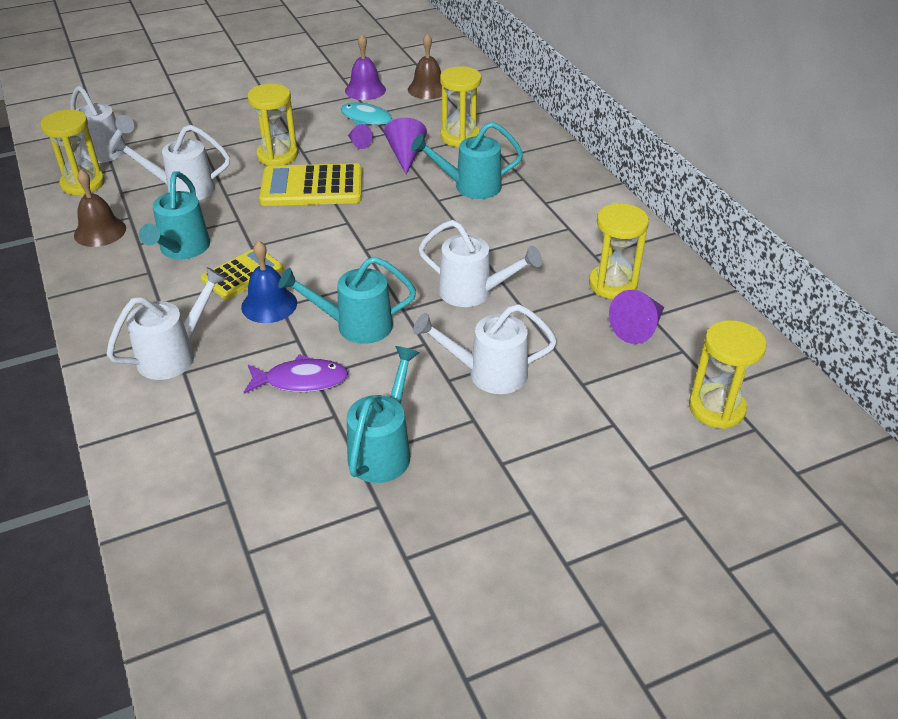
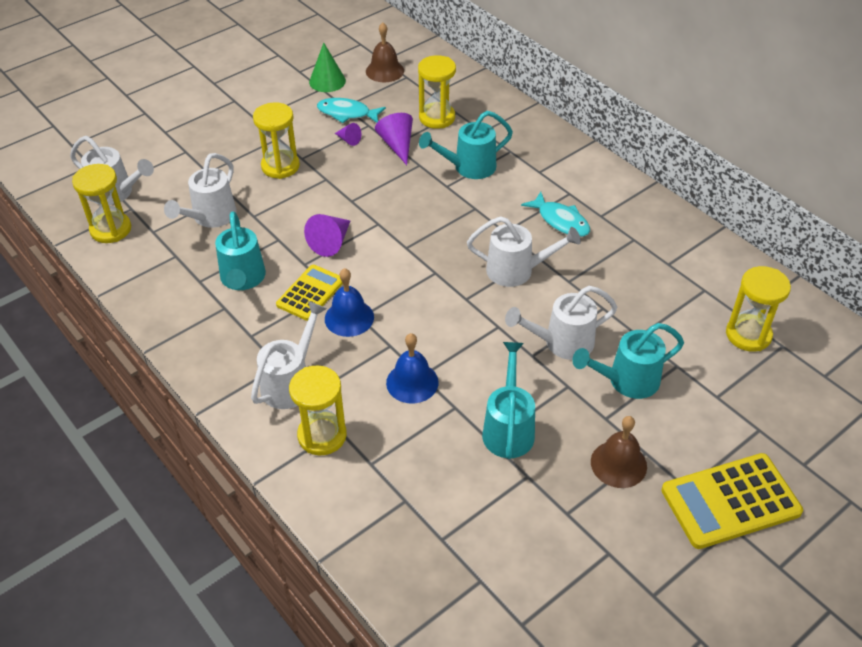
camera: 15 degrees left, 5 degrees up
brown bell [74,170,126,247] -> brown bell moved to [591,416,647,488]
white watering can [112,125,230,200] -> white watering can turned 45 degrees counterclockwise [164,153,237,228]
purple fish [244,354,348,394] -> blue bell [386,333,439,404]
yellow calculator [259,163,362,206] -> yellow calculator moved to [661,453,803,549]
turquoise watering can [278,256,416,344] -> turquoise watering can moved to [572,323,684,399]
purple bell [345,34,386,100] -> green cone [309,43,346,92]
yellow hourglass [589,203,649,299] -> yellow hourglass moved to [289,365,347,455]
purple cone [609,290,664,344] -> purple cone moved to [304,214,350,257]
none -> turquoise fish [521,192,590,237]

